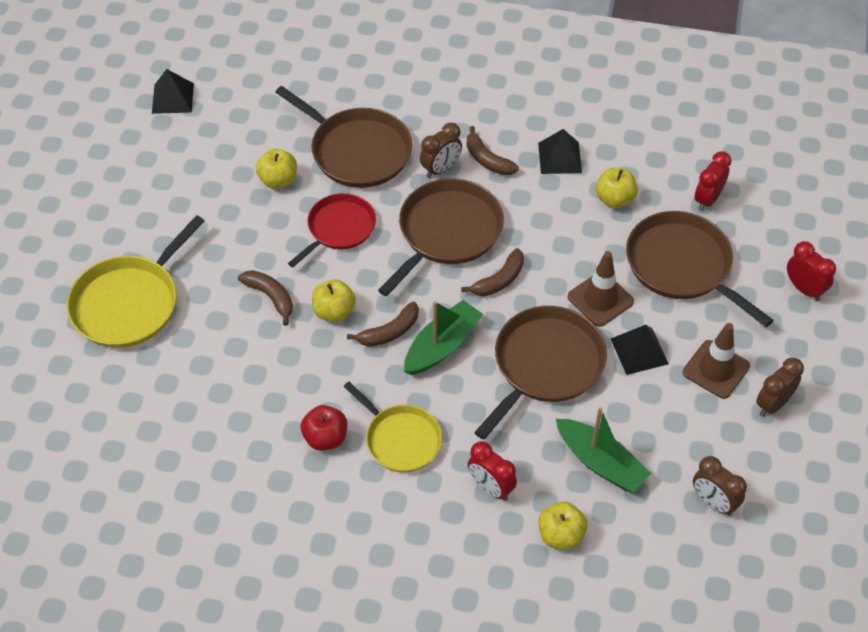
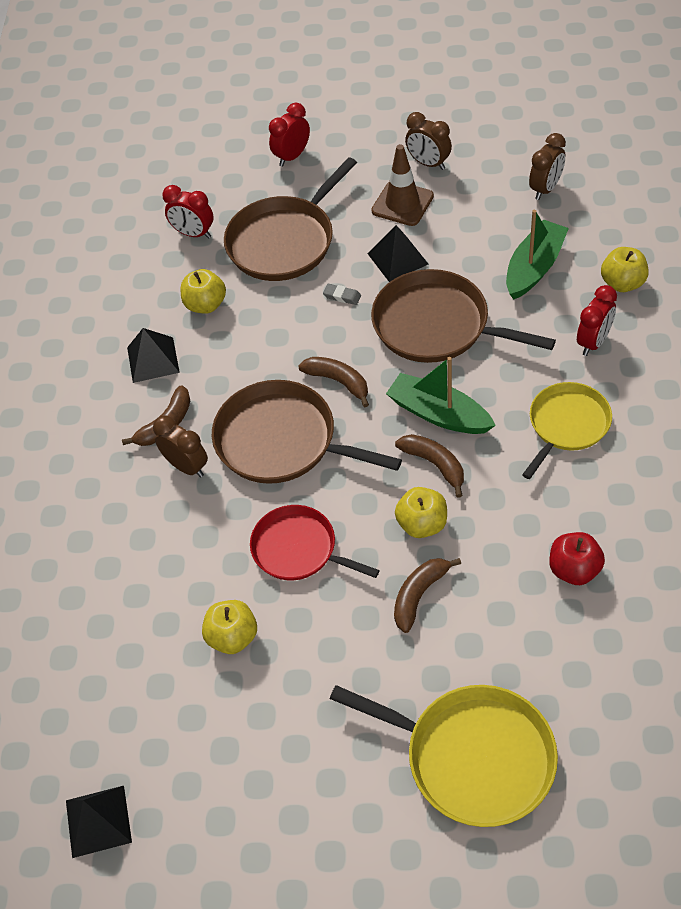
camera: 95 degrees left, 0 degrees up
brown pan [275,86,412,188] -> none
red apple [301,405,347,451] -> red apple moved to [549,532,605,585]
brown traffic cone [568,251,634,327] -> grey eraser [323,284,361,305]

